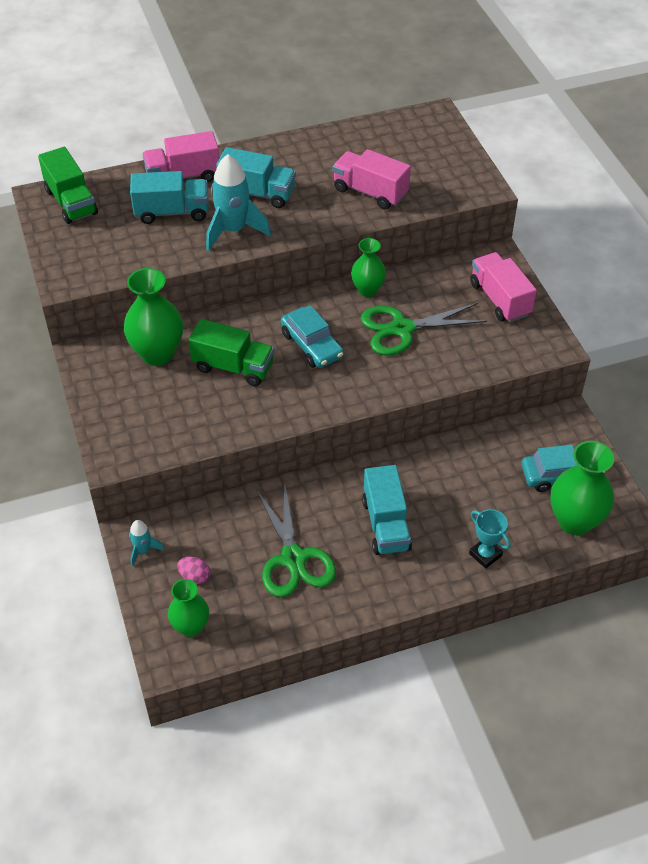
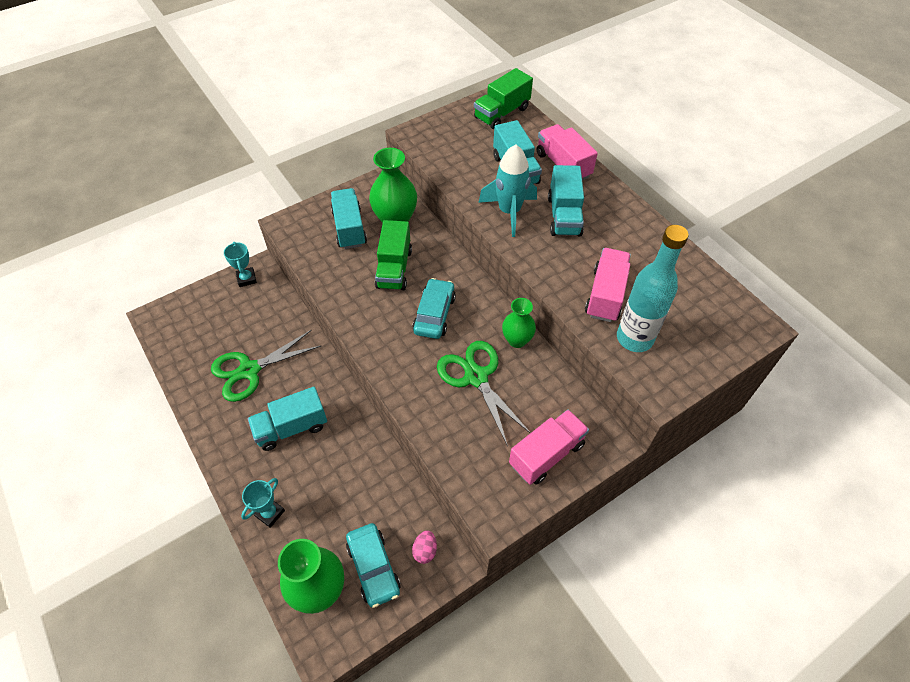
camera: 75 degrees right, 5 degrees up
turquoise rocket [129,520,164,567] -> turquoise trophy [224,242,257,287]
green vase [168,579,209,637] -> none
pink egg [178,556,210,584] -> pink egg moved to [412,530,437,564]
turquoise car [281,305,344,368] -> turquoise car turned 150 degrees clockwise [412,278,456,339]
none -> turquoise truck [331,188,367,249]
none -> turquoise bottle [617,225,689,352]

